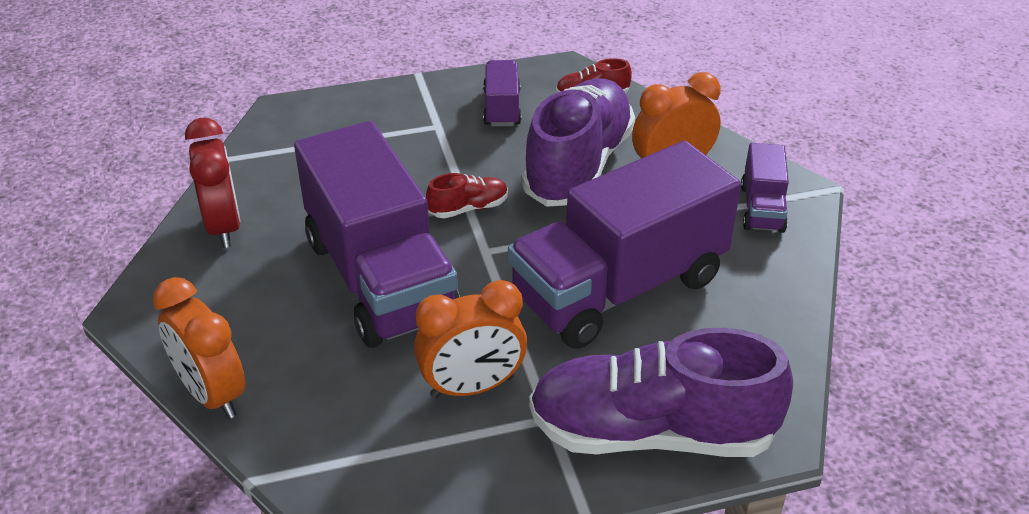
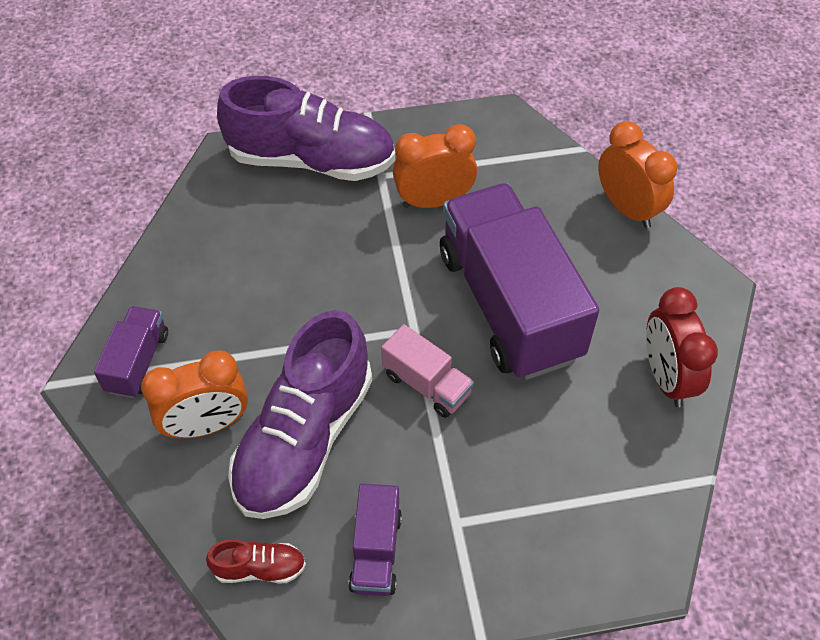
camera: 175 degrees left, 15 degrees up
red shoe [426,173,508,218] -> pink truck [381,324,474,418]
purple truck [508,141,741,349] -> none

